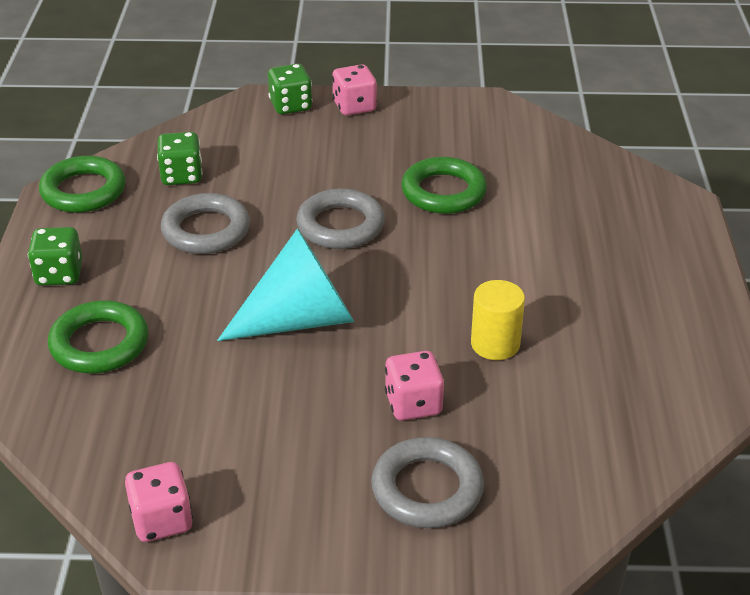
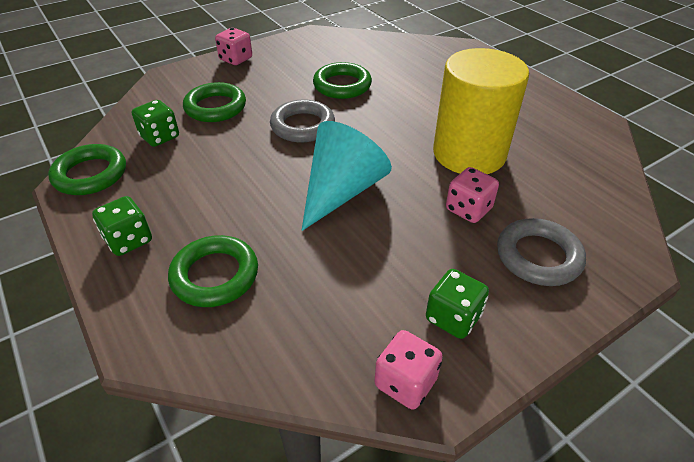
camera: 35 degrees left, 5 degrees up
grey ring [161,193,250,254] -> none
green dice [268,64,312,114] -> green dice moved to [426,269,489,339]
yellow cylinder [471,280,525,360] -> yellow cylinder [433,48,529,174], size x2.11
none -> green ring [183,82,246,122]

